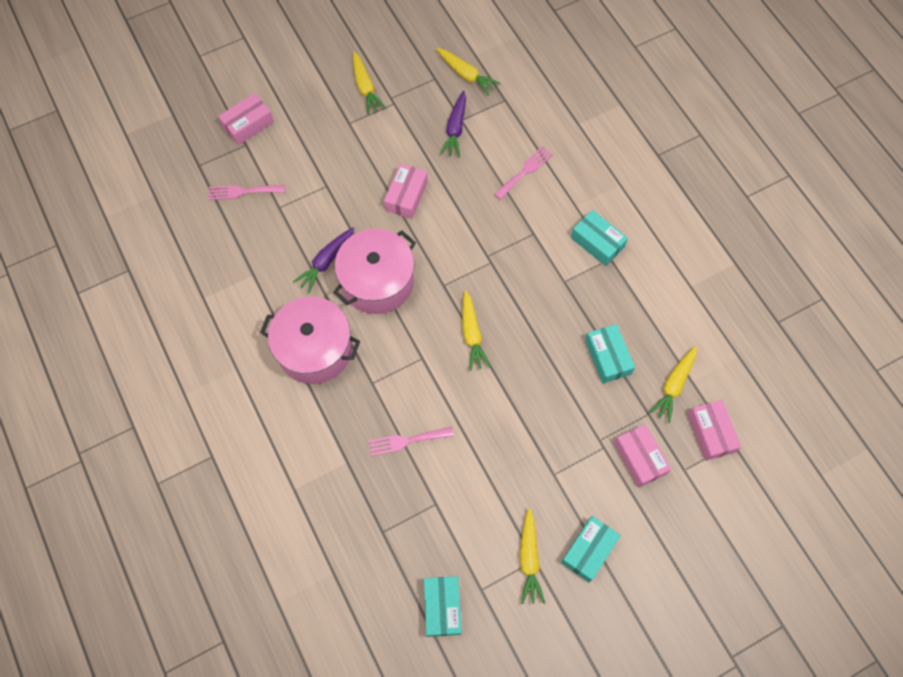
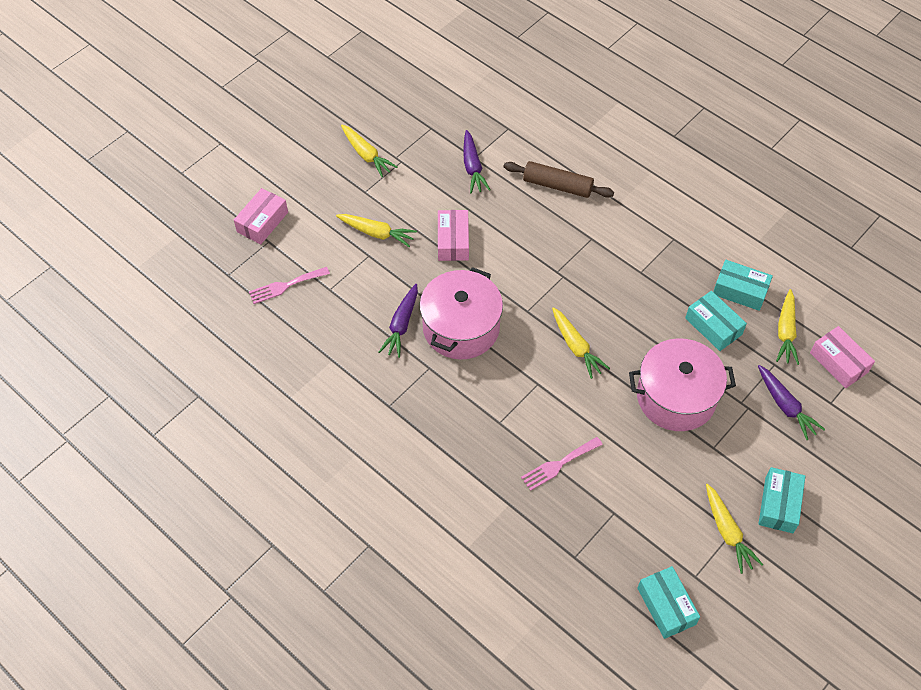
camera: 20 degrees left, 10 degrees down
pink pot [260,297,360,384] -> pink pot moved to [629,338,736,431]
yellow carrot [437,48,500,96] -> yellow carrot moved to [336,214,417,247]
pink fork [494,146,553,200] -> brown rolling pin [503,161,614,198]
turquoise box [571,210,628,266] -> turquoise box moved to [713,260,773,311]
pink box [614,424,671,488] -> purple carrot [758,365,825,440]

